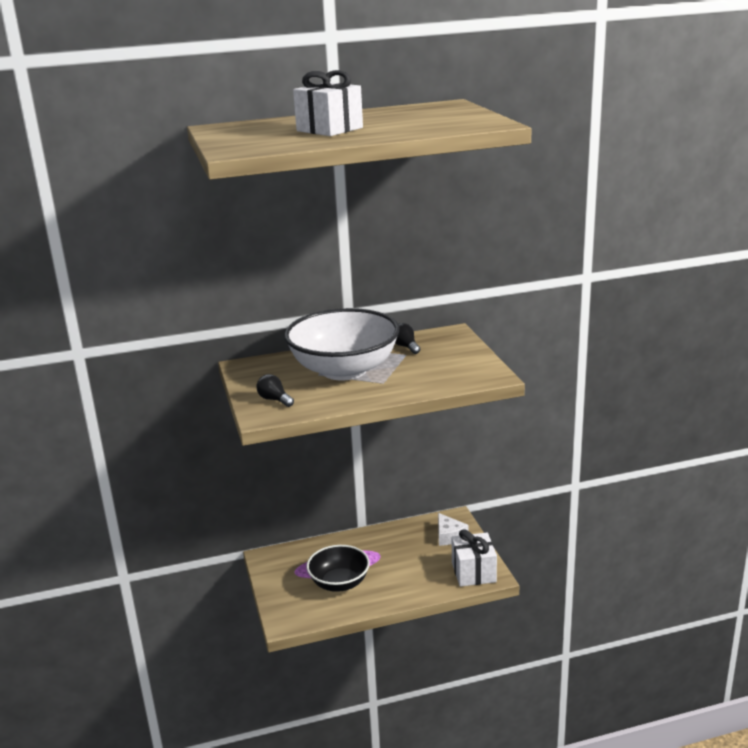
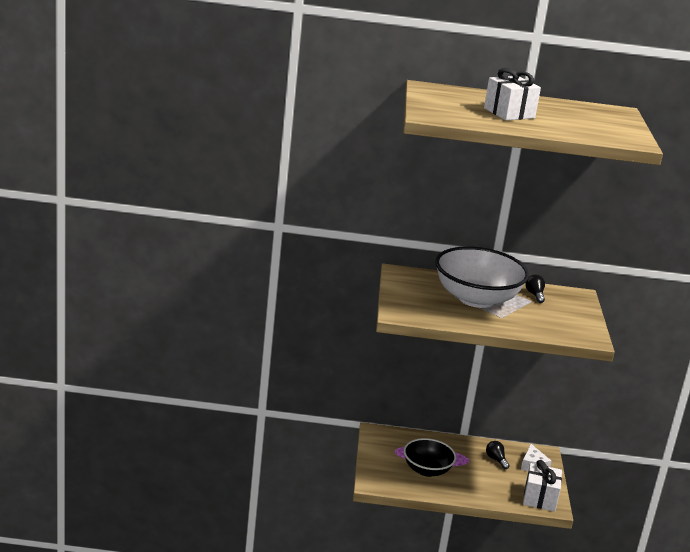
camera: 15 degrees right, 0 degrees up
black light bulb [256,374,294,407] -> black light bulb moved to [486,441,510,469]

